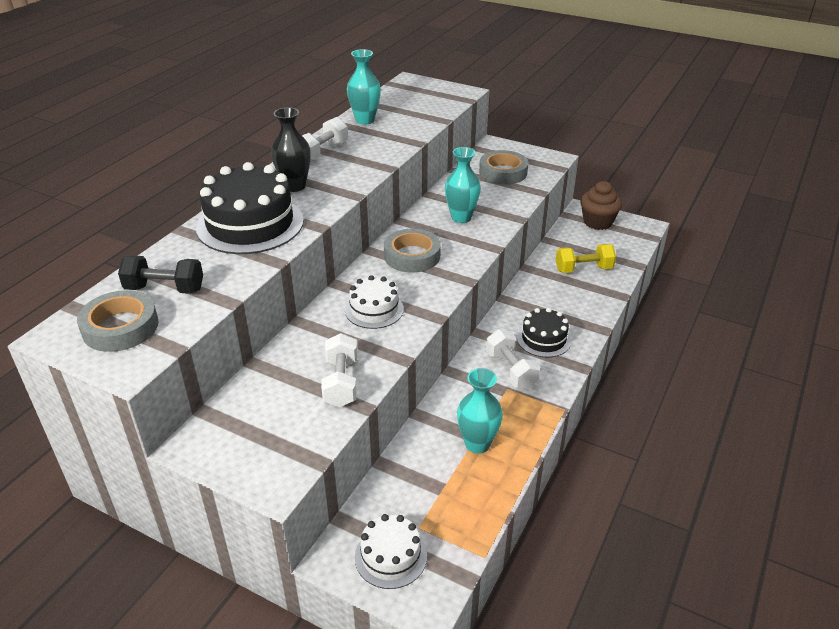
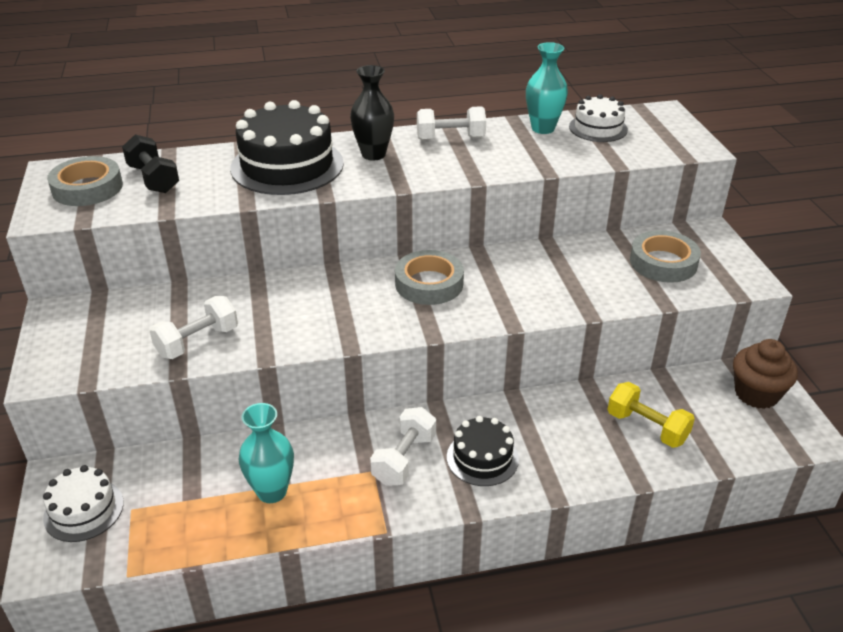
camera: 50 degrees right, 0 degrees up
white cake [345,275,404,329] -> white cake moved to [569,94,628,142]
turquoise vase [445,147,481,223] -> none

